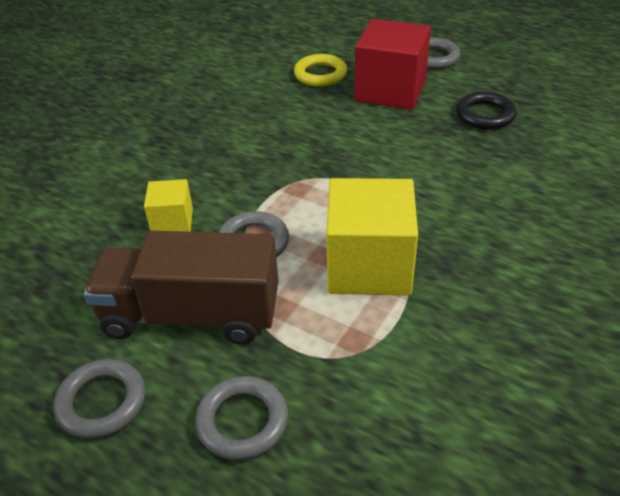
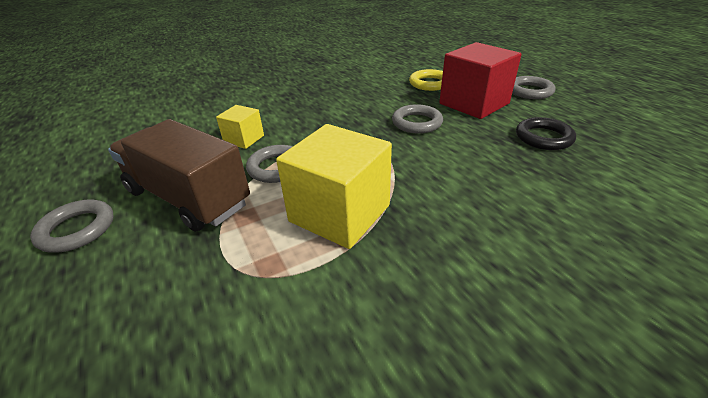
camera: 30 degrees right, 5 degrees down
grey ring [195,376,288,460] -> grey ring moved to [392,104,443,134]

